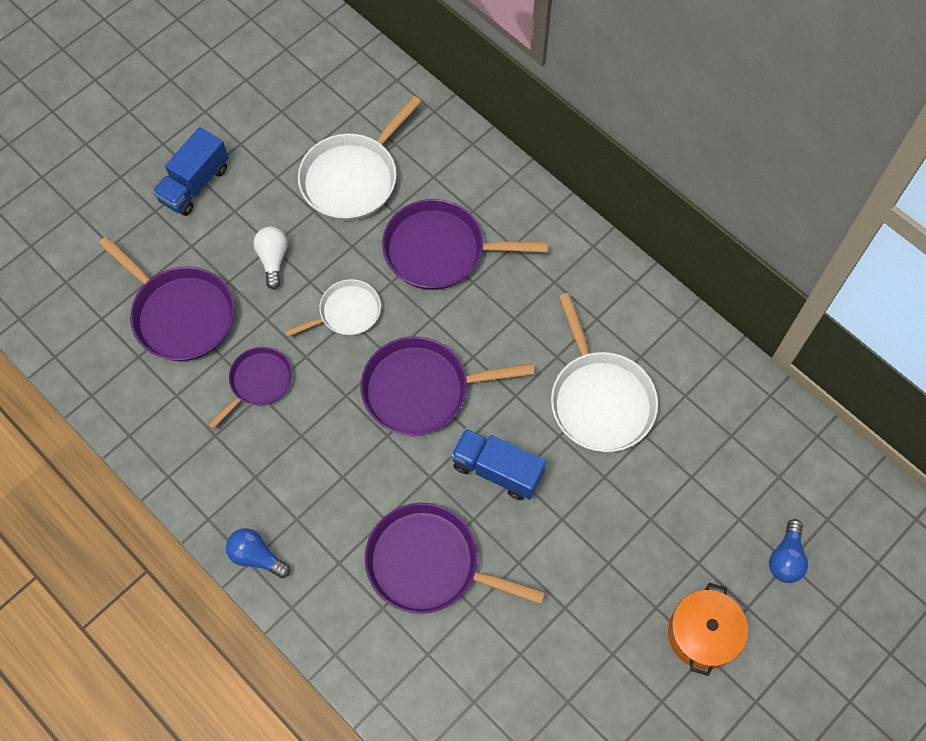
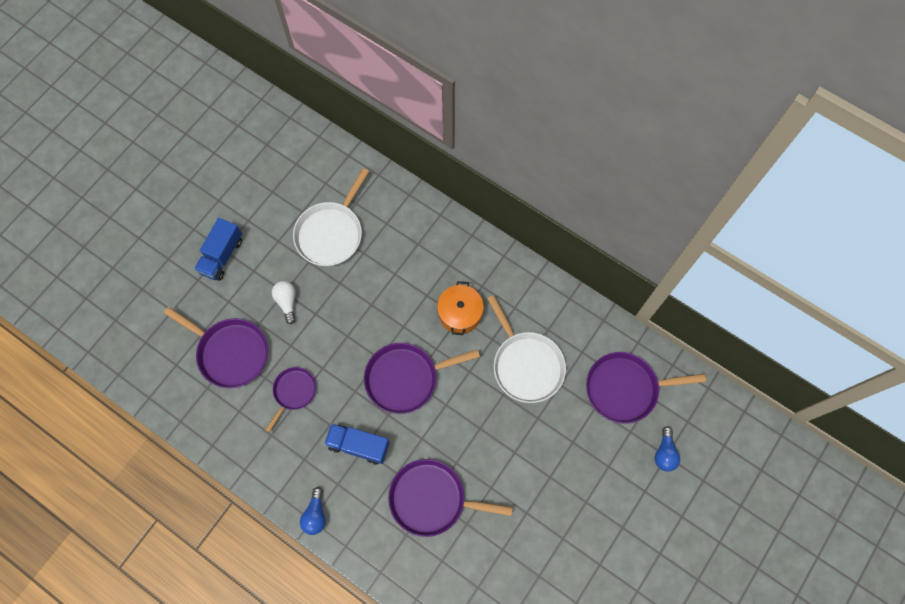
camera: 10 degrees left, 5 degrees up
blue light bulb [226,528,290,578] -> blue light bulb turned 105 degrees counterclockwise [300,487,326,535]
white pan [284,279,381,337] -> none
purple pan [382,199,548,290] -> purple pan moved to [586,352,706,424]
blue truck [451,428,546,500] -> blue truck moved to [324,423,390,465]
orange pot [668,583,748,676] -> orange pot moved to [437,281,484,335]

